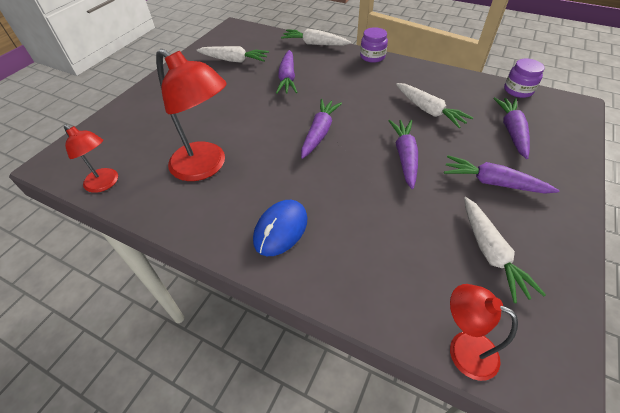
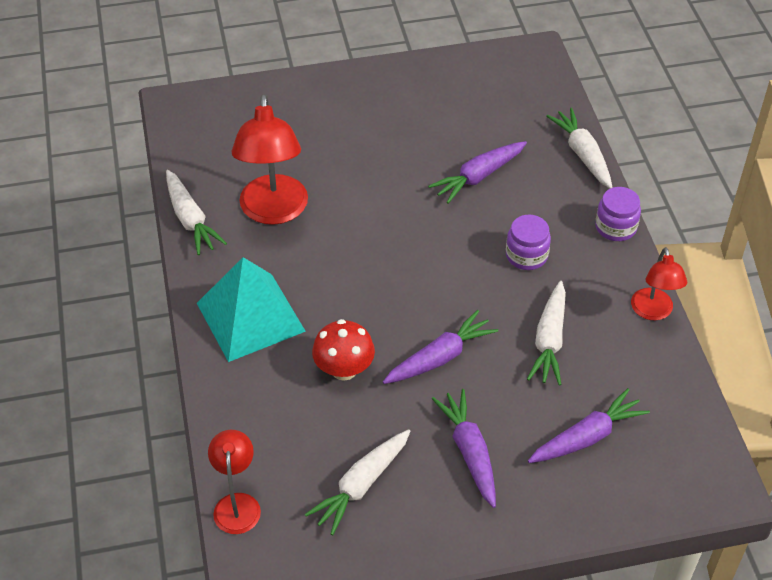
camera: 50 degrees right, 0 degrees up
red lamp [64,125,118,193] -> red lamp moved to [631,247,687,320]
white carrot [197,46,269,63] -> white carrot moved to [166,170,227,255]
blue mouse [253,200,308,256] -> turquoise pyramid [197,257,306,362]
purple carrot [301,99,342,159] -> none
purple jar [504,59,545,98] -> purple jar moved to [506,215,551,270]
none -> red mushroom [312,319,375,381]

